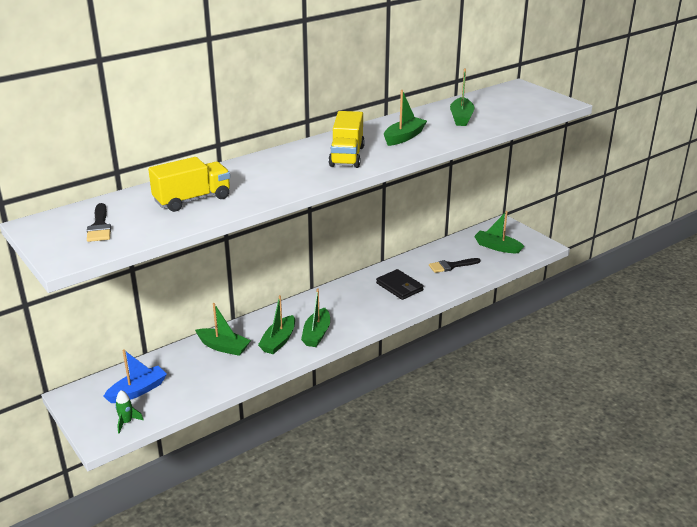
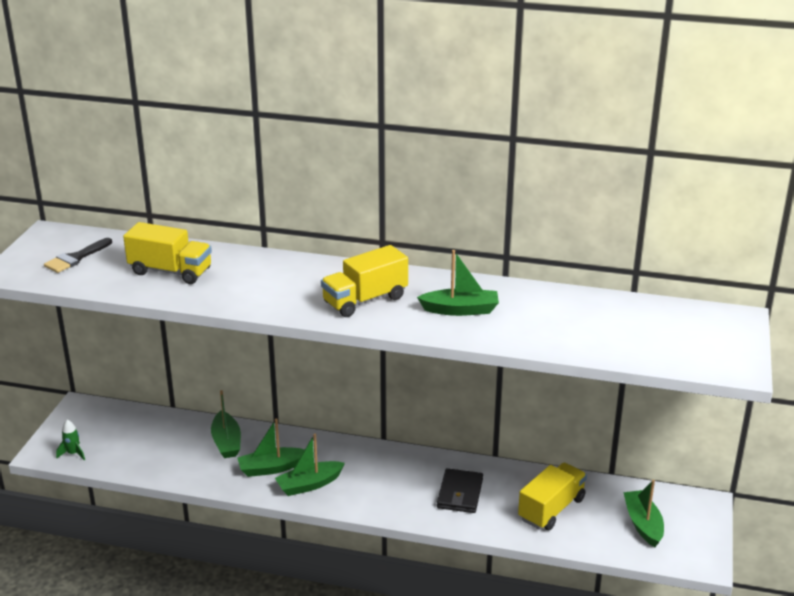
camera: 50 degrees right, 0 degrees up
blue boat [103,349,167,403] -> none
black brush [429,258,480,273] -> yellow truck [518,463,587,530]
green boat [450,68,475,126] -> none

